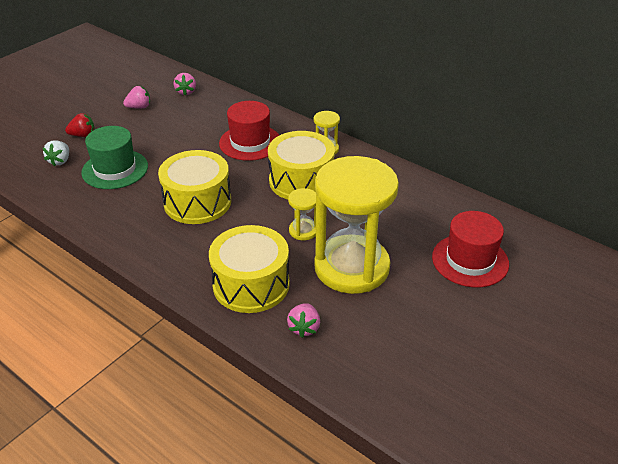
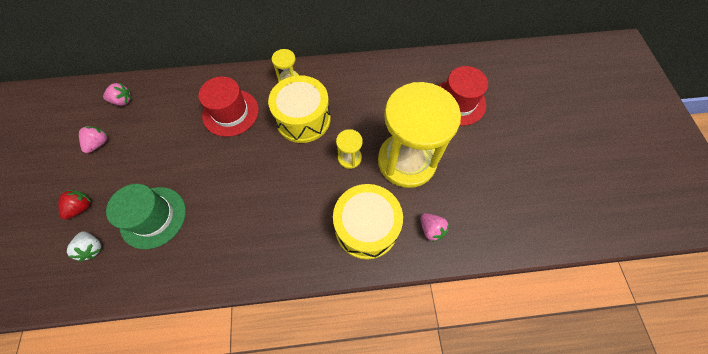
camera: 45 degrees left, 25 degrees up
yellow drum [158,150,231,224] -> none
pink strawberry [173,73,196,96] -> pink strawberry turned 45 degrees counterclockwise [103,83,132,106]

